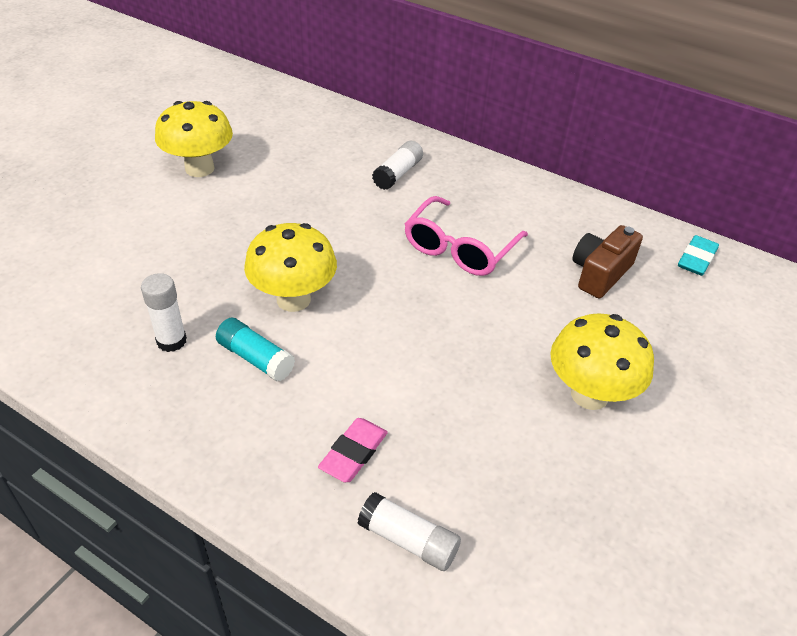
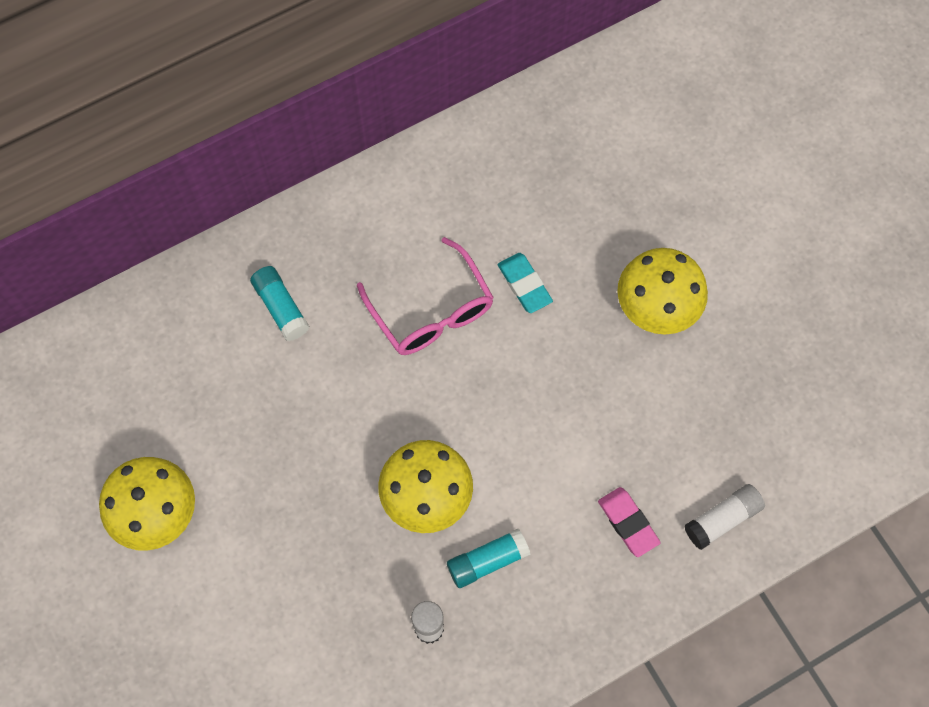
camera: 60 degrees left, 25 degrees up
white glue stick [372,141,423,190] -> turquoise glue stick [250,266,309,341]
brown camera [573,225,643,299] -> none
turquoise eraser [678,235,719,276] -> turquoise eraser moved to [497,253,553,313]

